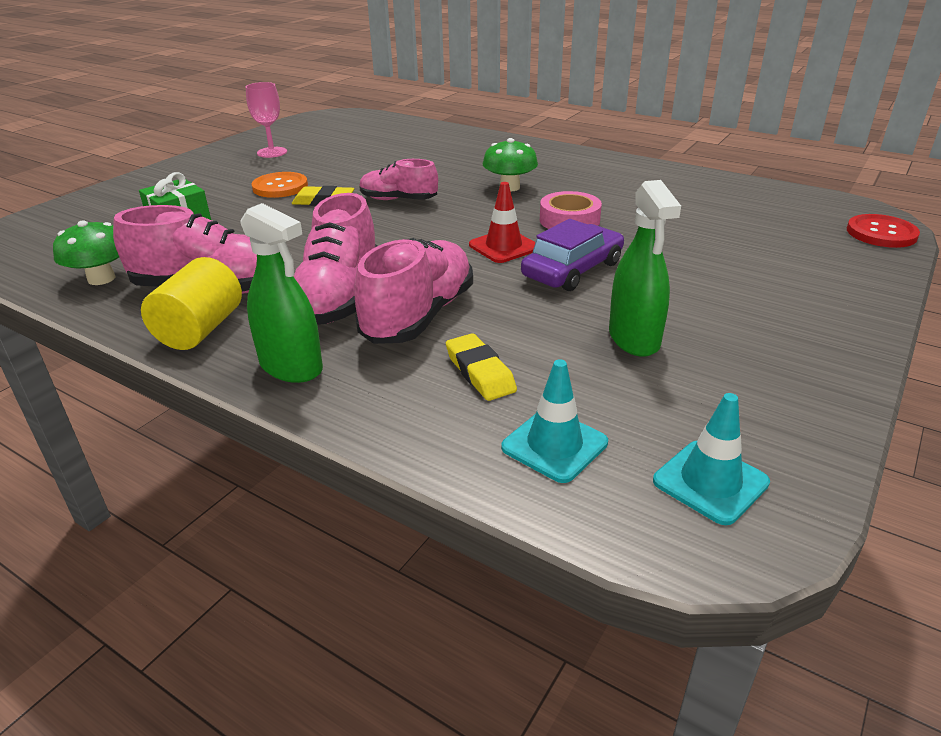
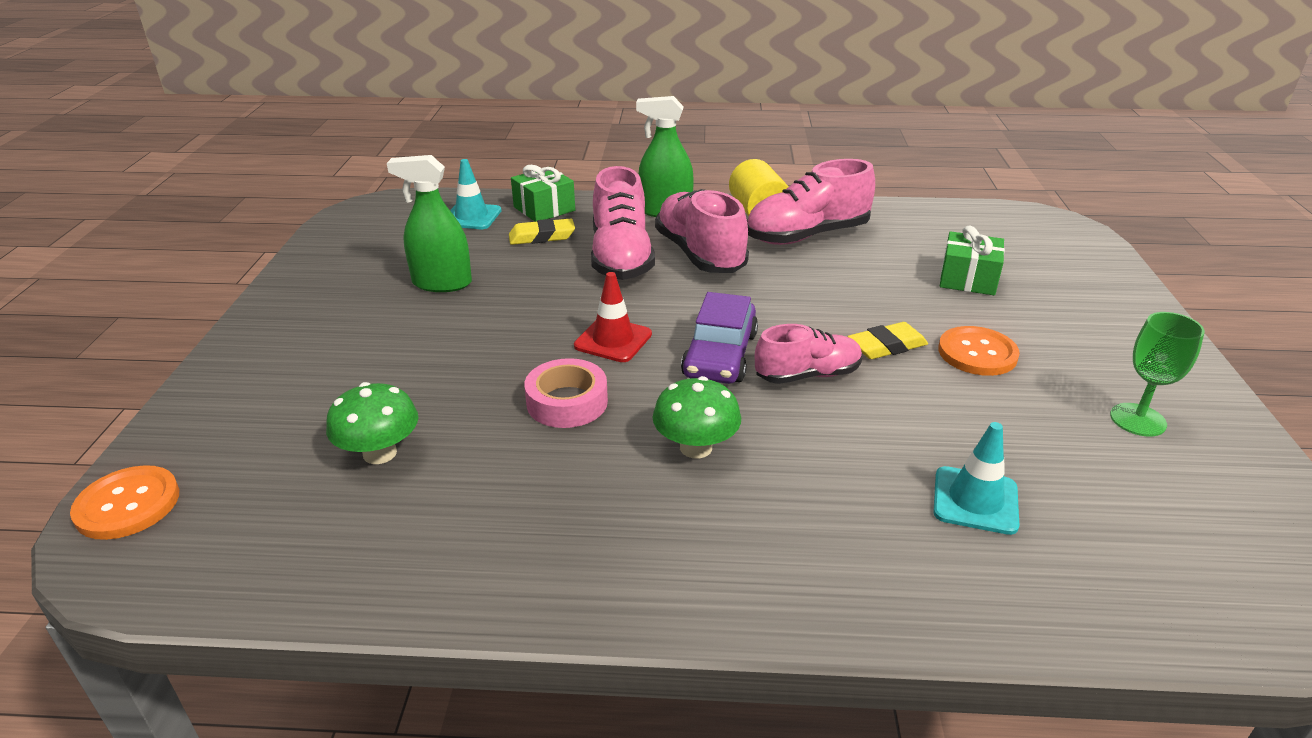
camera: 150 degrees right, 0 degrees up
green mushroom [53,220,119,285] -> green mushroom moved to [326,382,418,464]
pink goblet [246,82,287,158] -> green goblet [1110,312,1205,436]
yellow eraser [446,333,517,401] -> yellow eraser turned 45 degrees counterclockwise [509,219,575,245]
purple car [521,219,624,291] -> purple car moved to [681,292,758,384]
green spray bottle [609,180,681,357] -> green spray bottle turned 45 degrees counterclockwise [387,155,472,292]
turquoise traffic cone [653,393,770,525] -> turquoise traffic cone moved to [934,422,1019,535]
red button [847,214,920,248] -> orange button [70,465,180,540]
none -> green gift [511,165,575,222]

